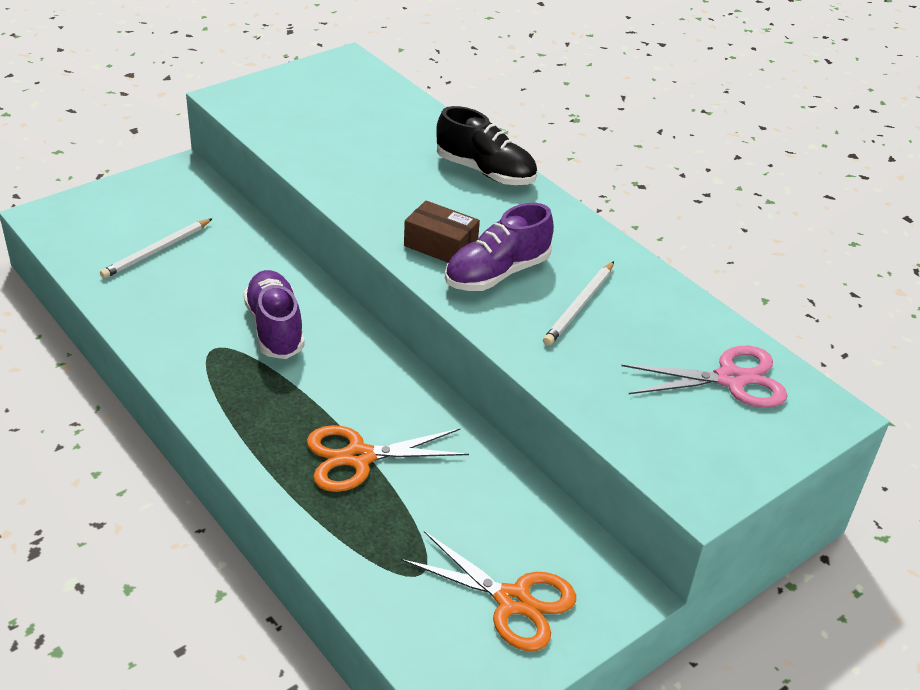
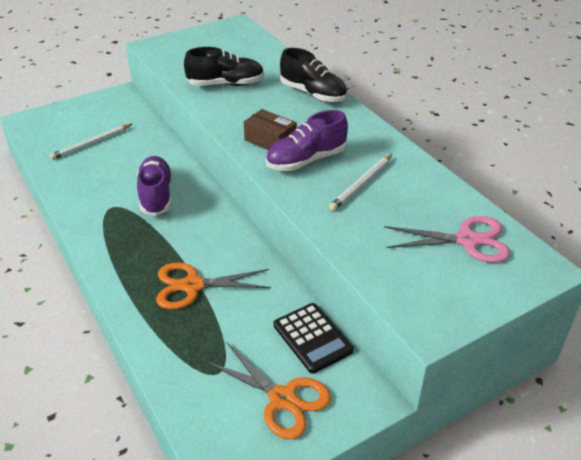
camera: 10 degrees right, 0 degrees up
none -> black shoe [184,47,264,86]
none -> black calculator [274,303,354,374]

